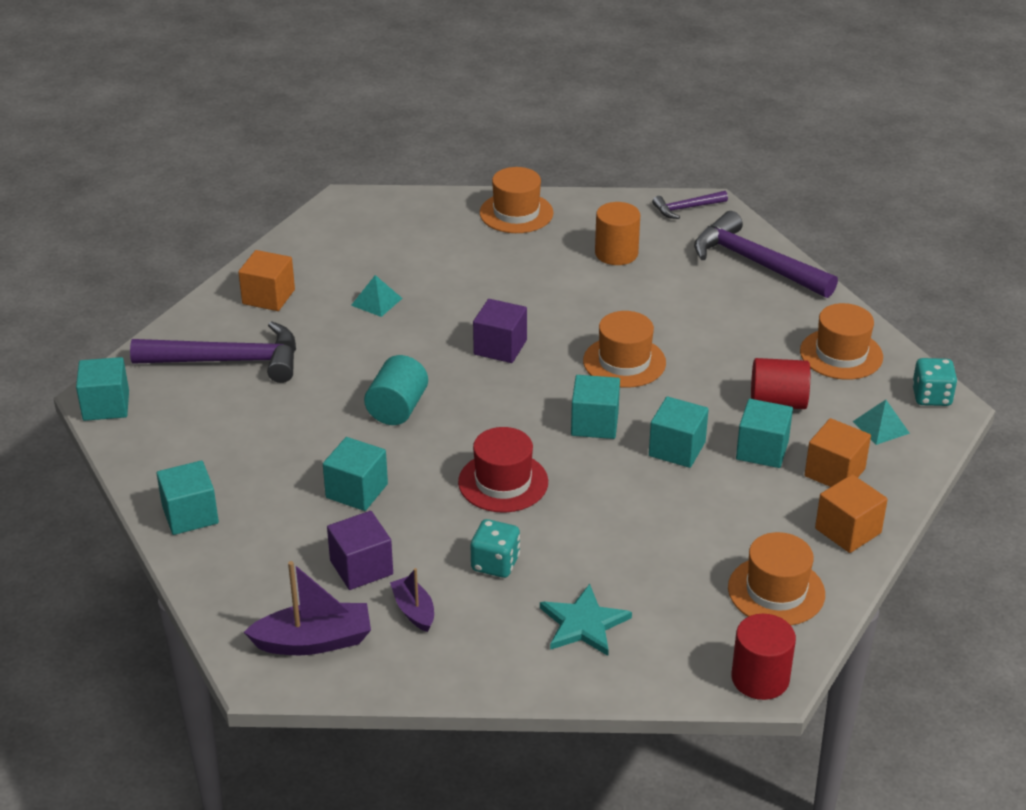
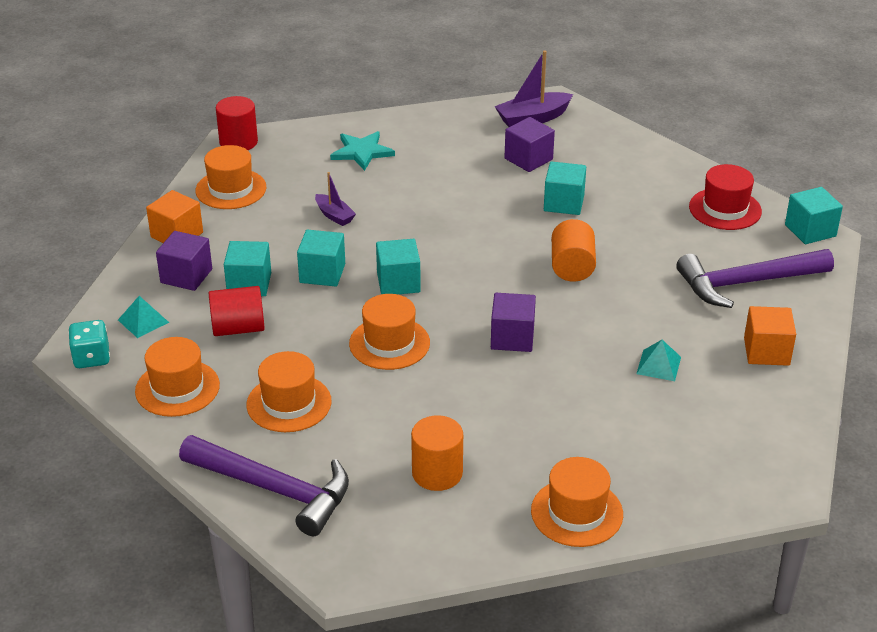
camera: 165 degrees right, 0 degrees up
turquoise cube [156,460,219,535] -> none
turquoise cylinder [364,355,428,425] -> orange cylinder [552,219,596,282]
purple boat [390,568,434,632] -> purple boat moved to [315,172,356,226]
red hat [458,427,548,513] -> red hat moved to [689,164,762,230]
turquoise dice [471,519,520,578] -> none
purple hammer [652,191,728,219] -> none
orange cube [805,418,871,487] -> purple cube [156,231,212,291]
none -> orange hat [246,351,332,432]

